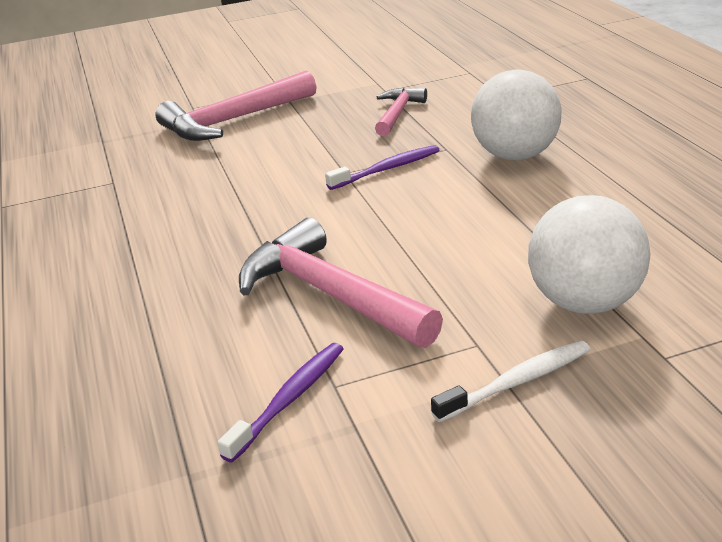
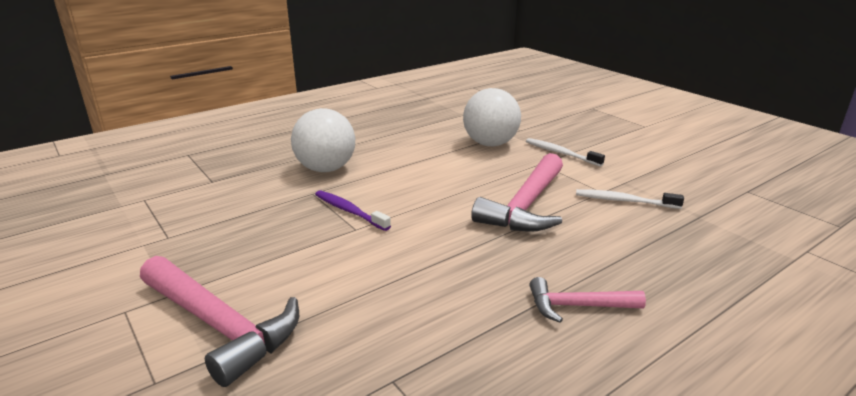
camera: 110 degrees left, 5 degrees down
purple toothbrush [217,343,344,463] -> white toothbrush [576,189,684,209]
pink hammer [375,88,427,136] -> pink hammer moved to [530,277,646,323]

